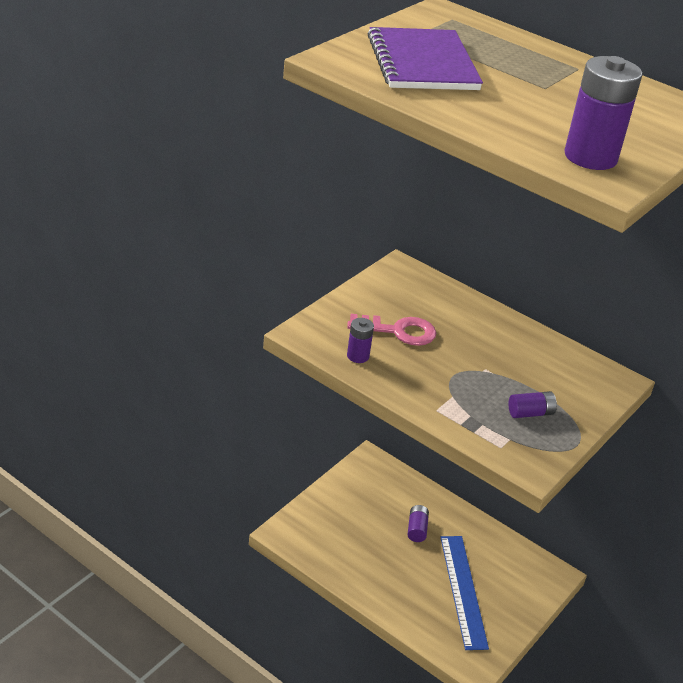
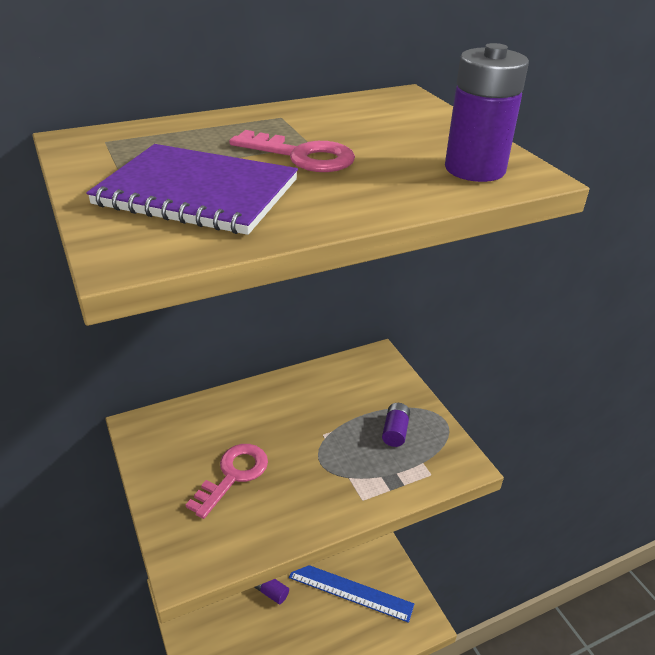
camera: 60 degrees left, 0 degrees up
purple battery [347,318,374,363] -> none
none -> pink key [229,130,355,172]

